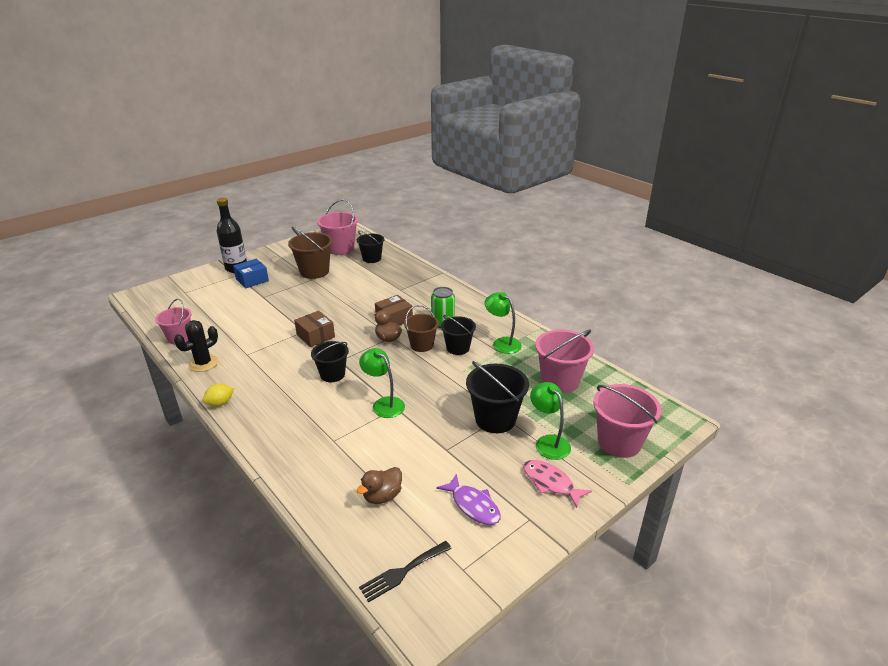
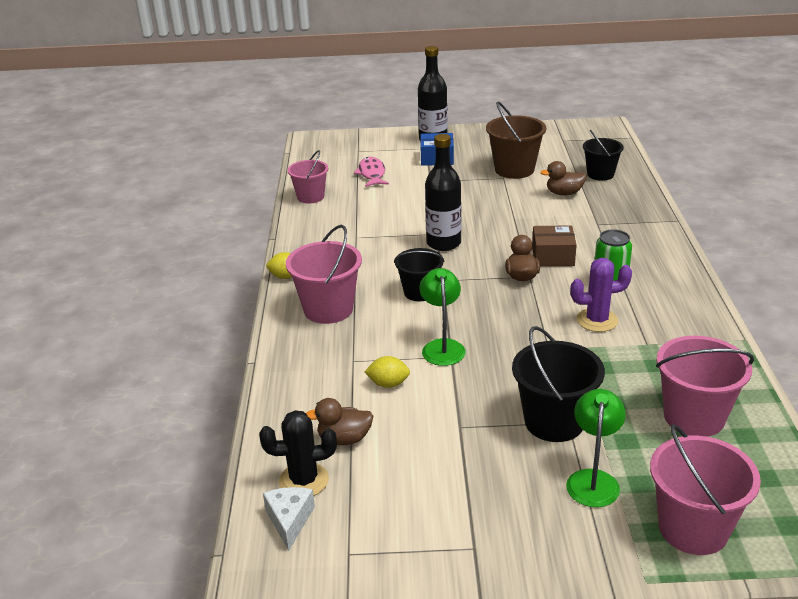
camera: 40 degrees right, 0 degrees up
black cactus [174,320,219,372] -> black cactus moved to [259,410,337,496]
brown box [294,311,335,347] -> black bottle [425,134,461,251]
pink bucket [317,199,358,255] -> pink bucket moved to [286,225,362,324]
black fork [359,541,452,603] -> white cheese [263,487,315,551]
brown bucket [404,305,439,352] -> none
purple fish [436,474,501,525] -> none
black bucket [441,315,476,355] -> purple cactus [570,258,632,332]
green lamp [485,292,522,354] -> none
pink fish [523,460,592,508] -> pink fish moved to [354,157,389,187]
none -> yellow lemon [364,356,410,388]
none -> brown duck [540,161,586,195]

